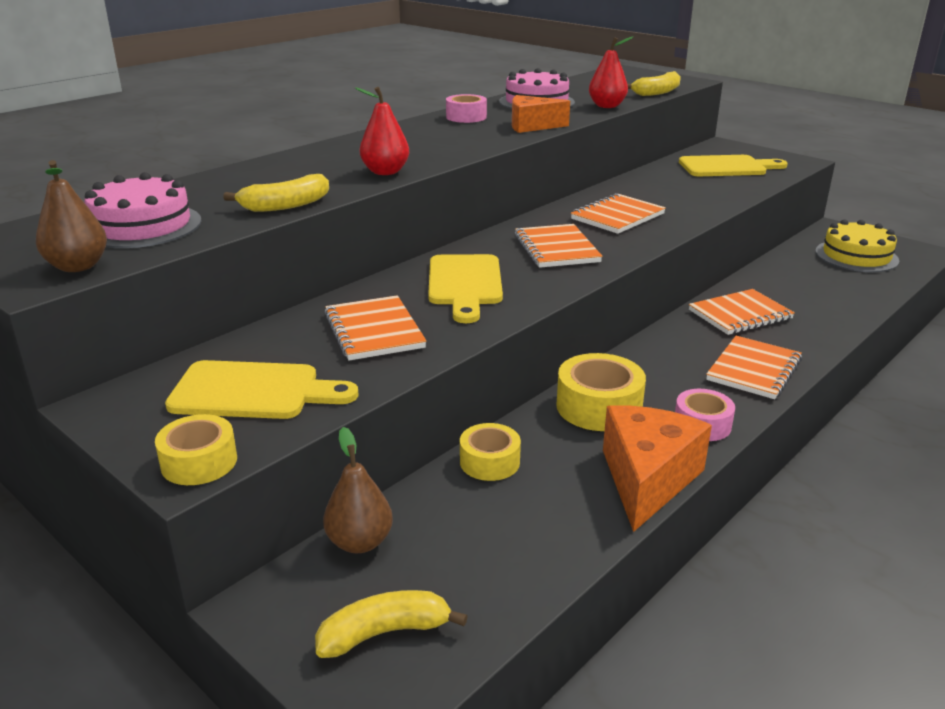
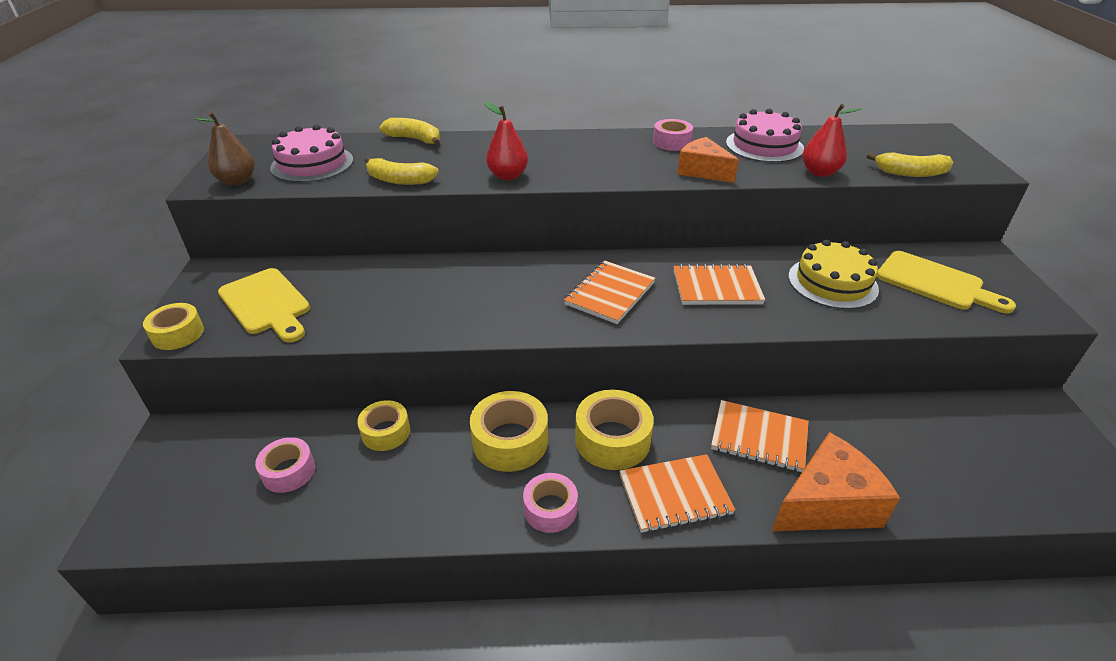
camera: 45 degrees right, 10 degrees up
yellow banana [315,590,468,658] -> yellow banana moved to [379,118,440,145]
brown pear [323,427,393,553] -> none
orange notebook [324,295,427,360] -> none
yellow cutting board [428,254,503,323] -> none
orange cheese [603,405,712,532] -> orange cheese moved to [772,432,900,531]
yellow cake [815,220,899,272] -> yellow cake moved to [788,240,879,309]
none -> pink tape [255,437,315,493]
none -> yellow tape [575,389,654,470]

